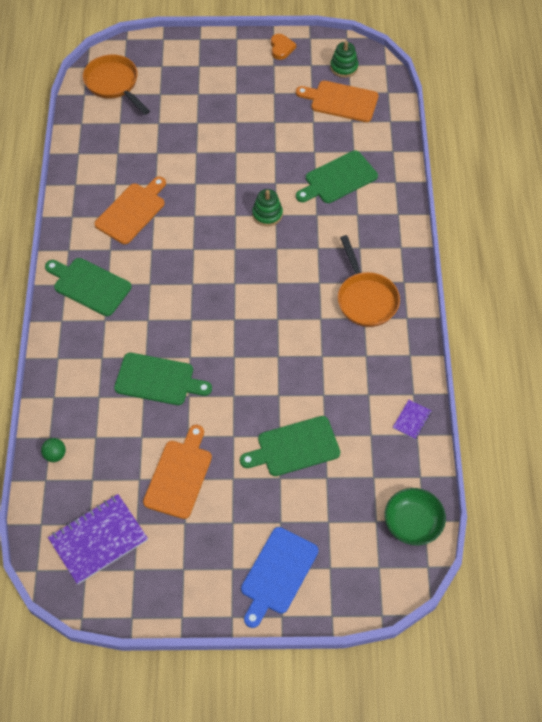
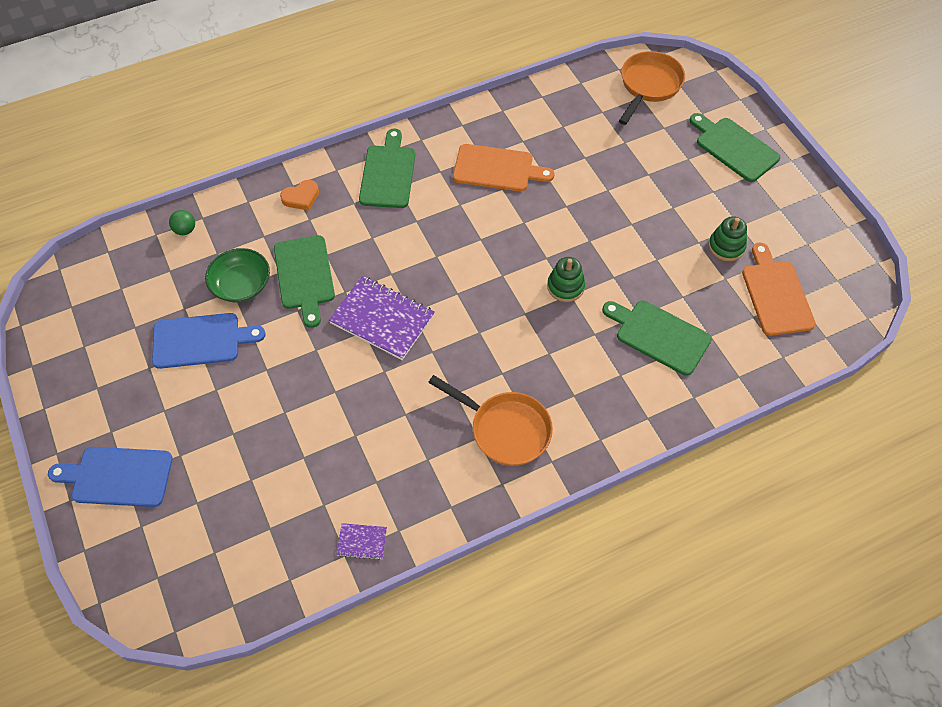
camera: 65 degrees right, 0 degrees up
purple notebook [48,494,148,584] -> purple notebook moved to [329,276,435,360]
orange cutting board [143,425,212,519] -> blue cutting board [152,313,266,369]
green cutting board [240,416,340,476] -> green cutting board moved to [690,113,780,182]
orange heart [271,34,296,60] -> orange heart moved to [280,180,319,211]
green stacking toy [330,41,358,78] -> green stacking toy moved to [708,216,747,261]
orange pan [338,235,400,327] -> orange pan turned 105 degrees counterclockwise [428,375,553,466]
green bowl [385,488,446,545] -> green bowl moved to [205,248,270,302]

